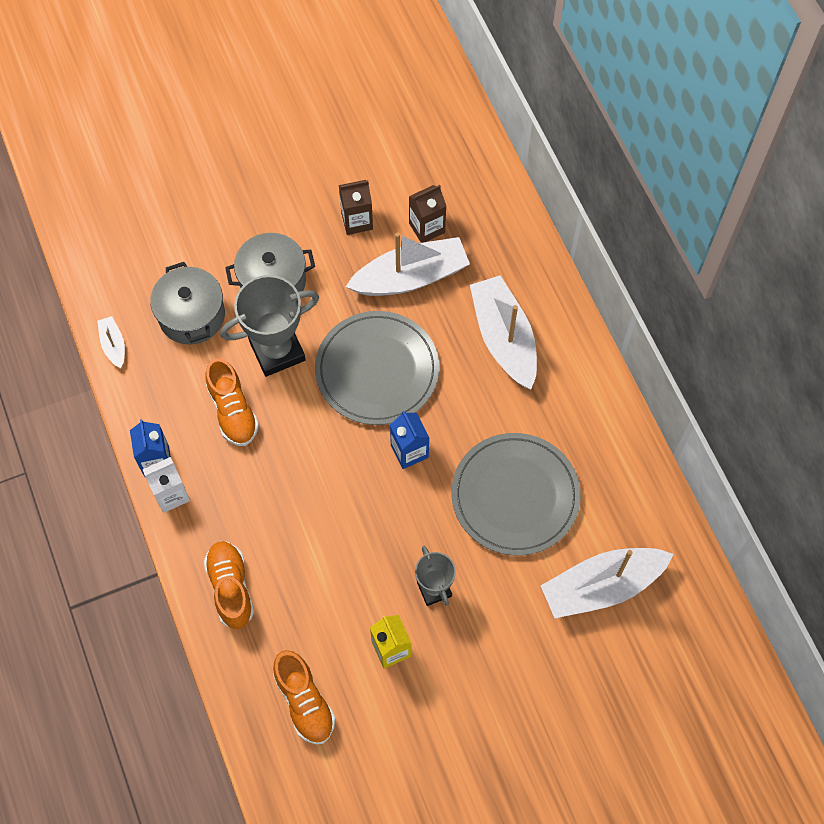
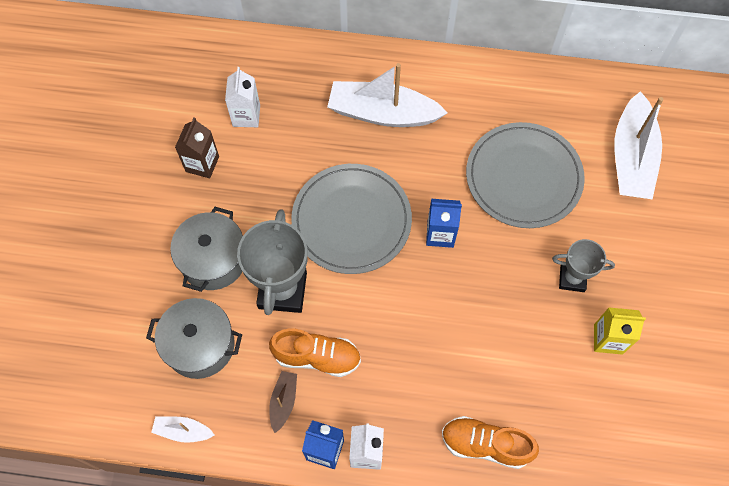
camera: 60 degrees left, 0 degrees up
orange shoe [273,650,336,744] -> none
white boat [346,233,470,296] -> none
brown carton [409,185,446,243] -> white carton [225,67,260,127]
none -> brown boat [269,371,297,433]

